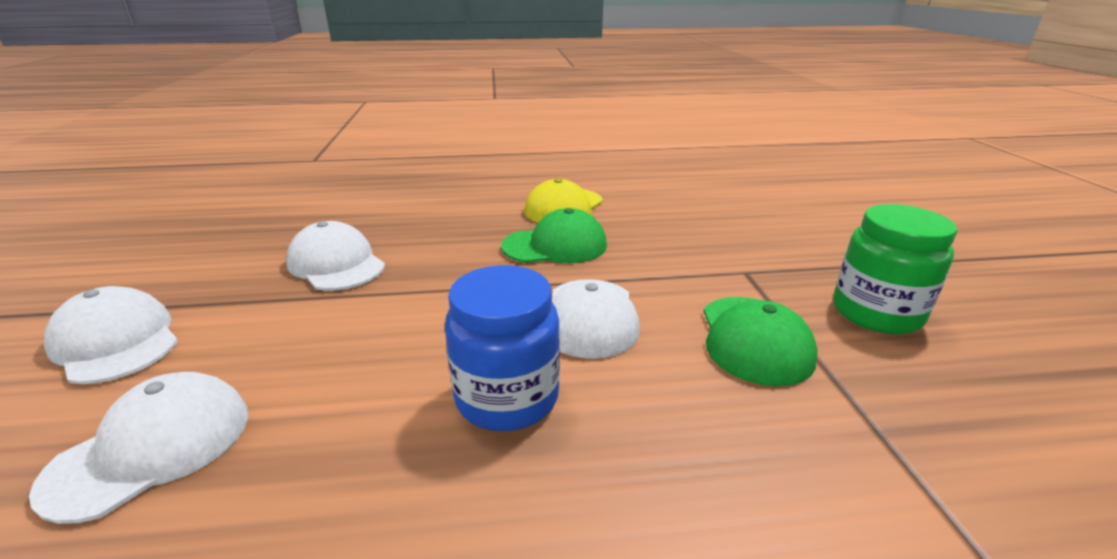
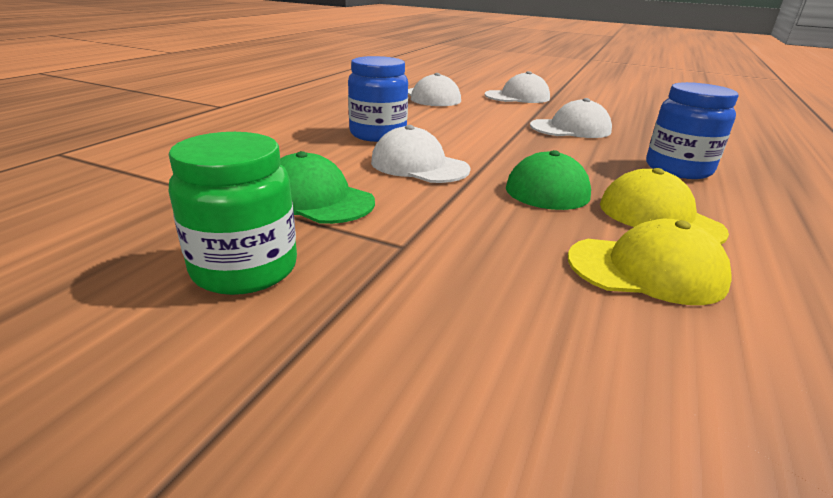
camera: 120 degrees right, 0 degrees up
none -> yellow cap [568,219,732,305]
none -> blue jar [646,82,738,179]

